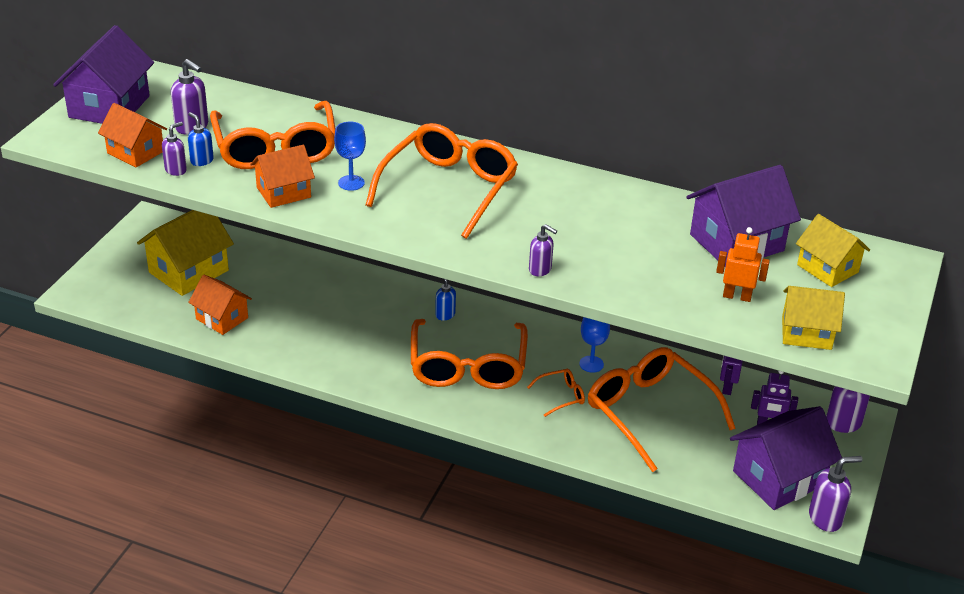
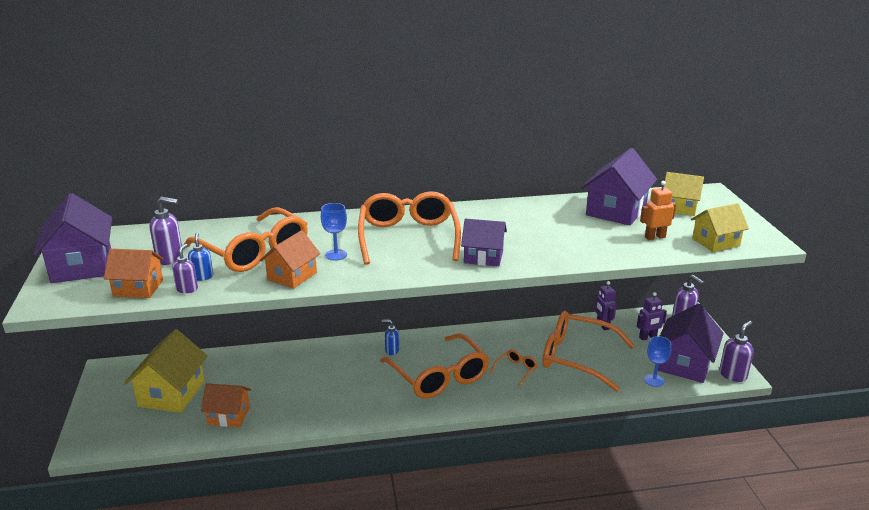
camera: 30 degrees left, 10 degrees down
blue soap dispenser [188,112,214,166] -> blue soap dispenser turned 60 degrees clockwise [188,233,213,281]
purple soap dispenser [529,224,557,276] -> none
blue goblet [579,317,610,373] -> blue goblet moved to [644,336,671,387]
none -> purple house [461,219,507,266]

